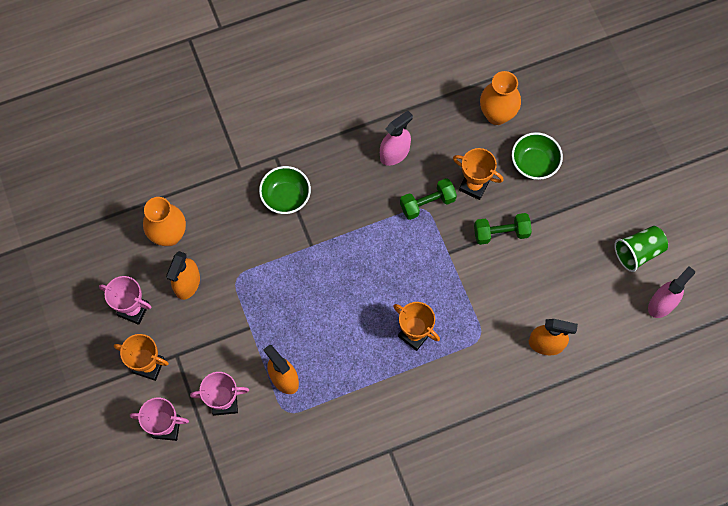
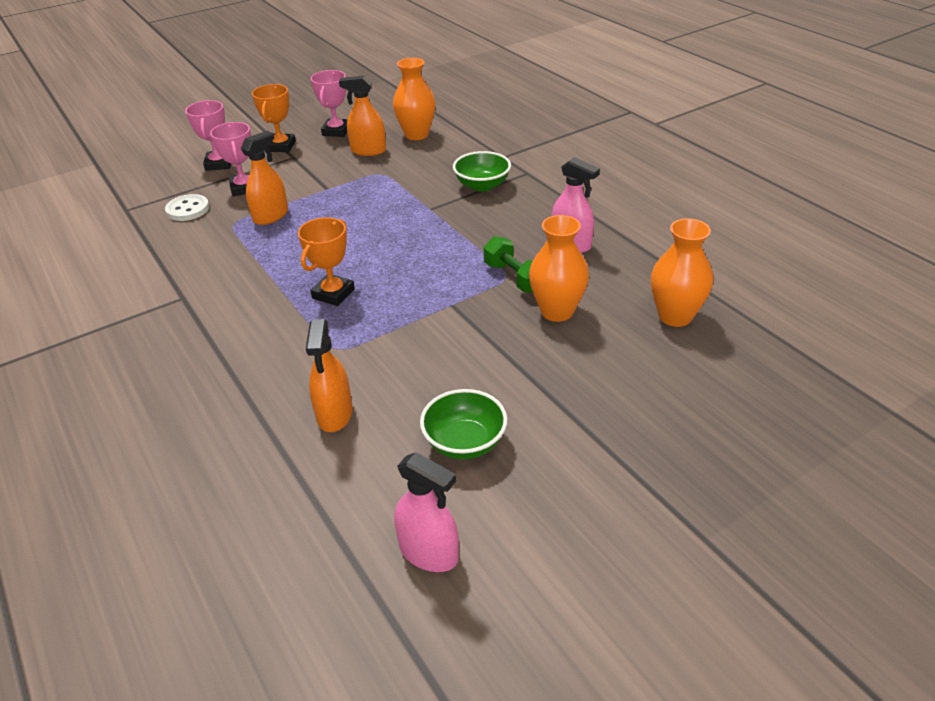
camera: 80 degrees right, 30 degrees down
orange trophy [453,148,504,200] -> orange vase [529,215,589,322]
green dumbbell [474,213,532,245] -> none
green bowl [512,132,563,180] -> green bowl moved to [420,389,508,459]
green cup [614,226,668,272] -> none
none -> white button [165,194,209,221]

